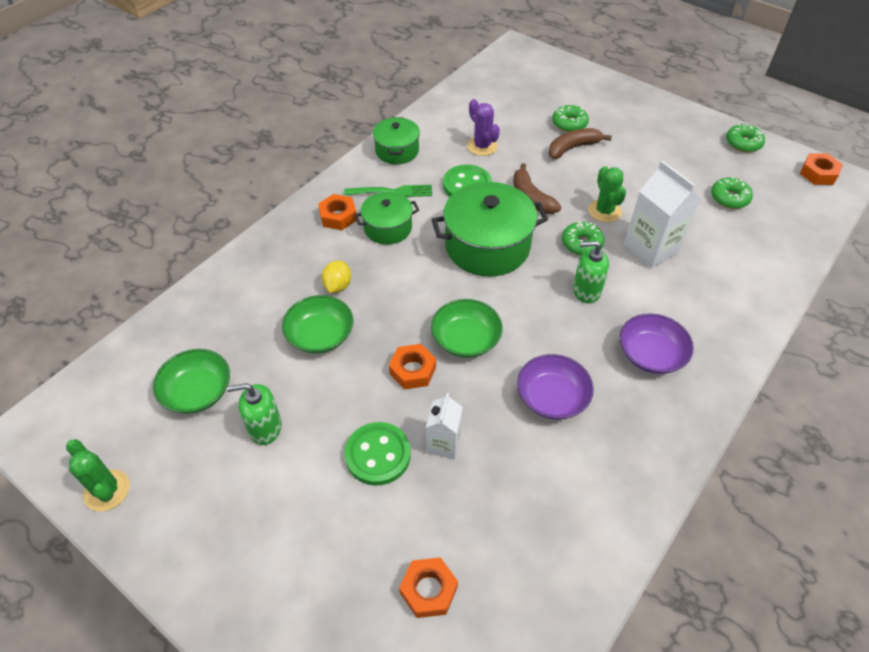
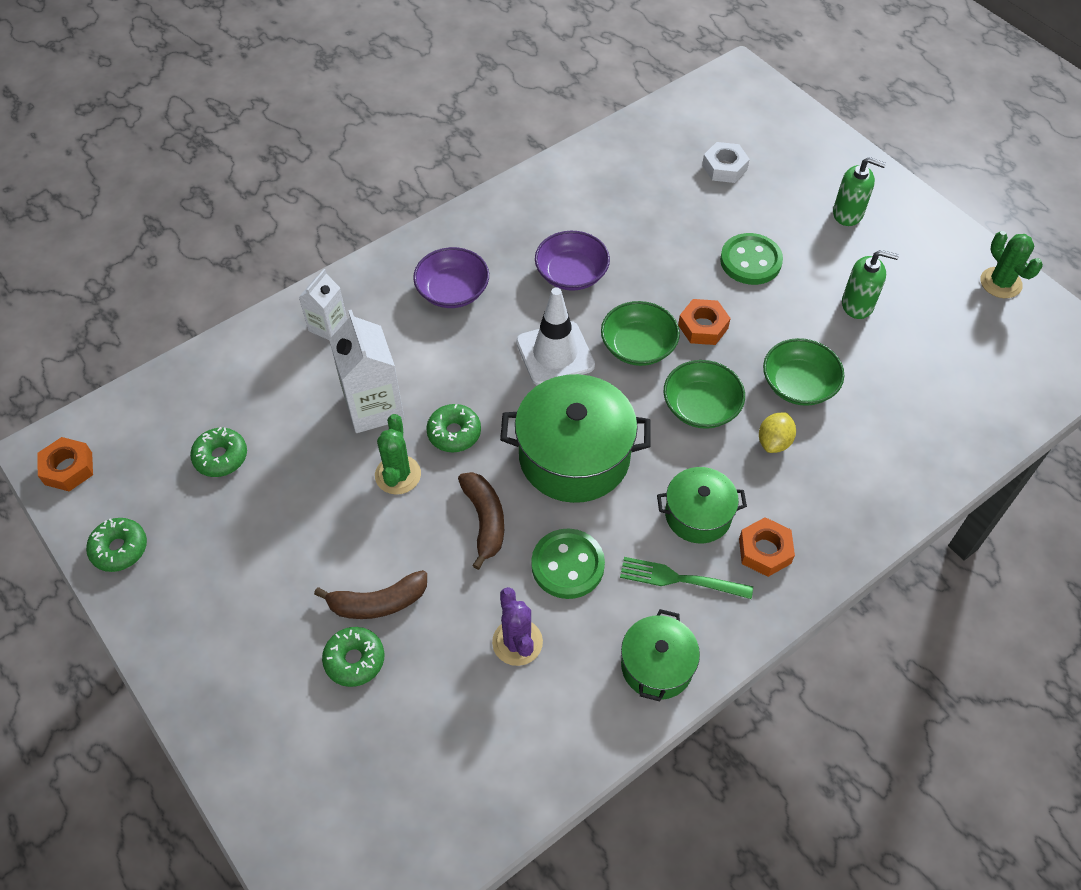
camera: 165 degrees left, 5 degrees up
green bowl [153,349,230,414] -> green bowl moved to [664,360,745,429]
orange nut [399,557,458,618] -> white nut [702,142,750,183]
white carton [426,393,463,459] -> white carton moved to [299,269,347,340]
green soap dispenser [573,241,609,303] -> green soap dispenser moved to [833,157,886,226]
none -> white traffic cone [516,287,595,385]

